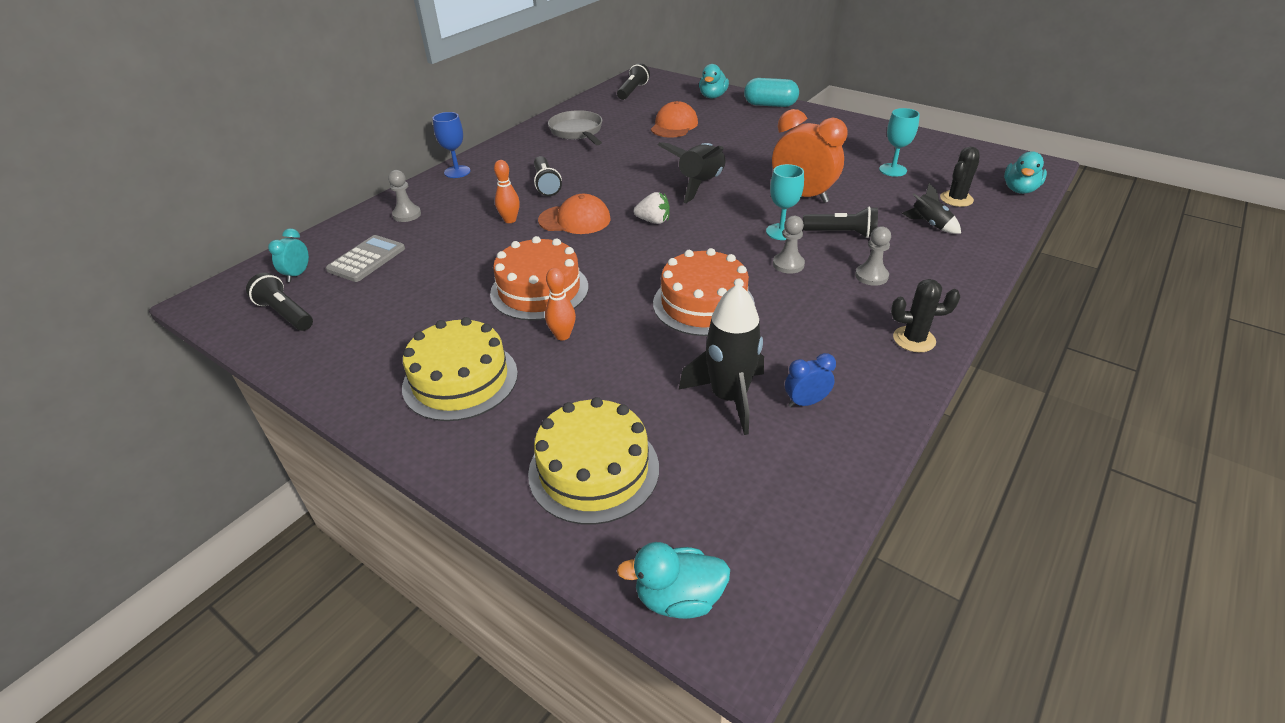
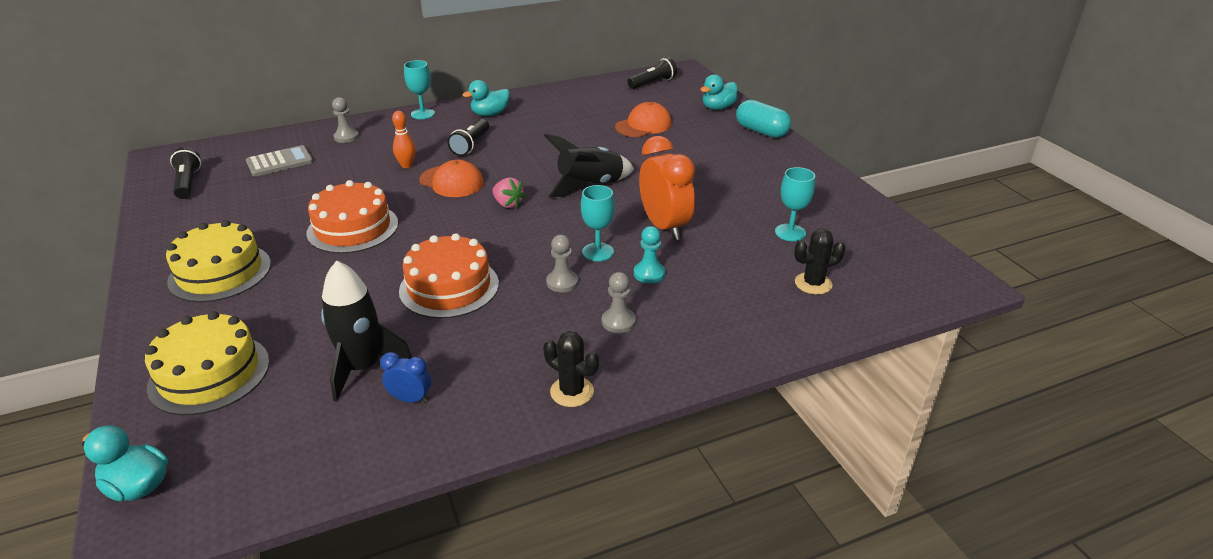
camera: 30 degrees right, 5 degrees down
turquoise clock [268,228,309,282] -> none
blue goblet [433,112,470,178] -> turquoise goblet [404,60,435,119]
orange bowling pin [545,268,576,340] -> none
grey pan [548,110,602,145] -> none
white strawberry [634,192,670,224] -> pink strawberry [493,177,526,208]
black flashlight [803,206,878,238] -> turquoise pawn [634,226,665,283]
black rocket [902,183,961,234] -> none
turquoise duck [1004,151,1047,194] -> turquoise duck moved to [462,80,510,116]

